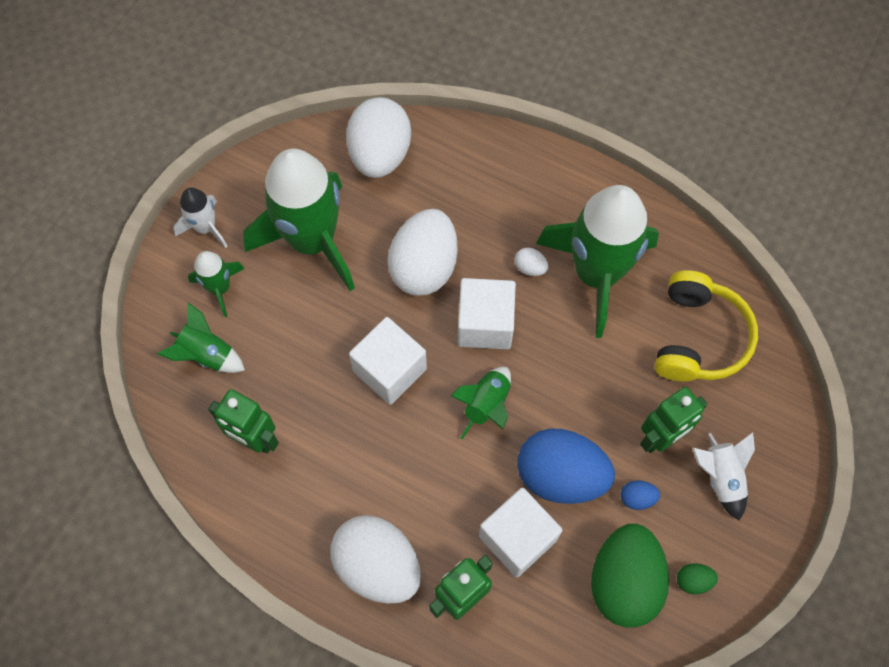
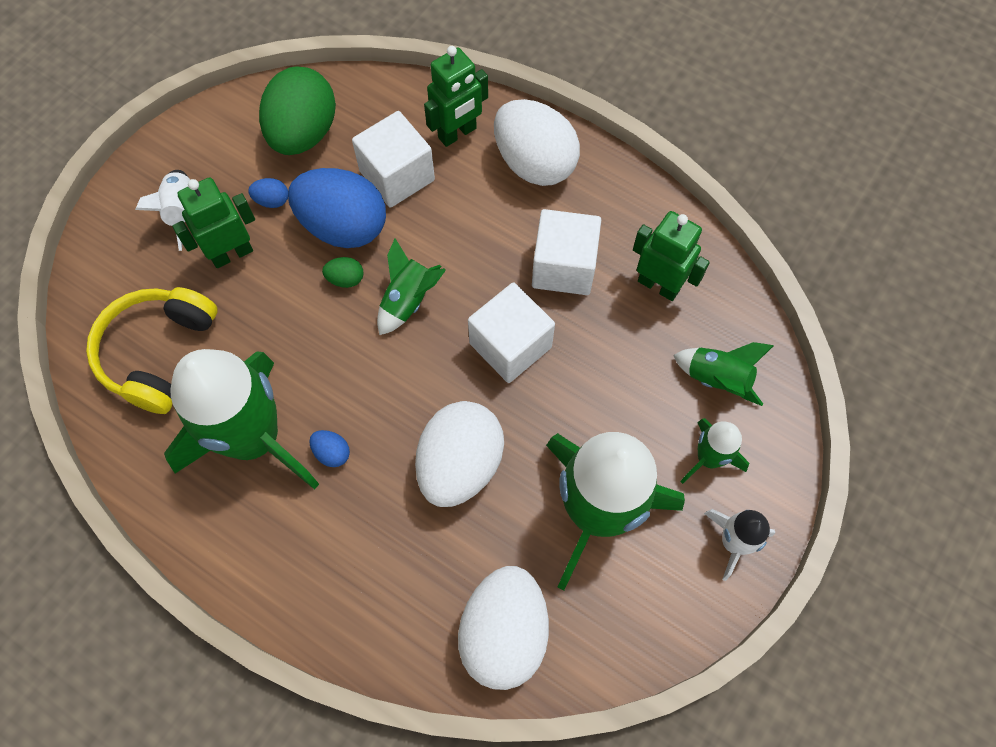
camera: 175 degrees left, 0 degrees up
white cube [458,278,516,349] -> white cube moved to [532,209,601,295]
white egg [514,248,548,276] -> blue egg [309,430,350,467]
green egg [677,563,718,594] -> green egg moved to [322,257,364,288]

